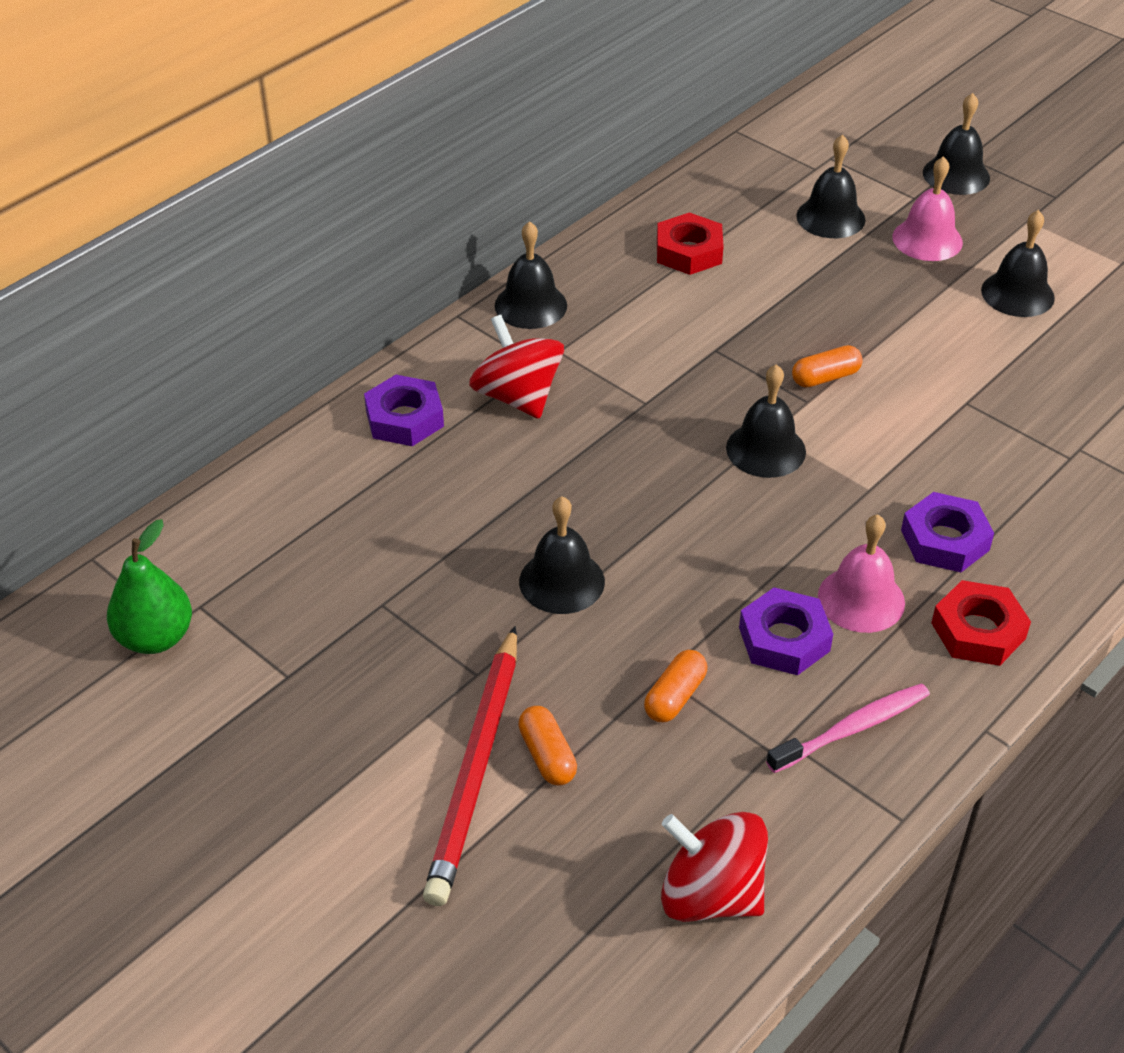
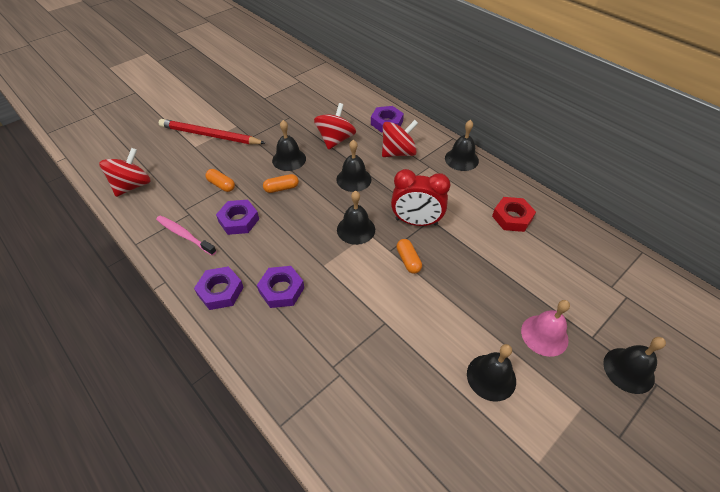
camera: 95 degrees right, 5 degrees up
green pear [107,519,192,654] -> none
orange capsule [518,706,577,786] -> orange capsule moved to [263,174,299,193]
pink toothbrush [766,683,930,773] -> pink toothbrush turned 150 degrees clockwise [156,215,217,256]
black bell [796,135,866,238] -> black bell moved to [336,140,372,192]
pink bell [818,514,905,633] -> none
red nut [931,580,1031,666] -> purple nut [194,266,244,310]
none -> red spinning top [314,103,356,150]
none -> red clock [391,169,450,226]

